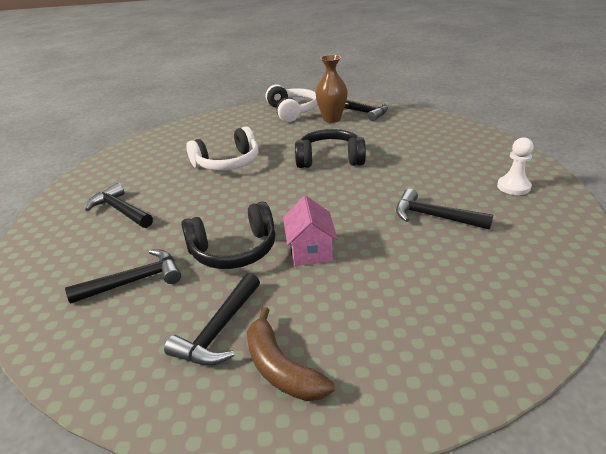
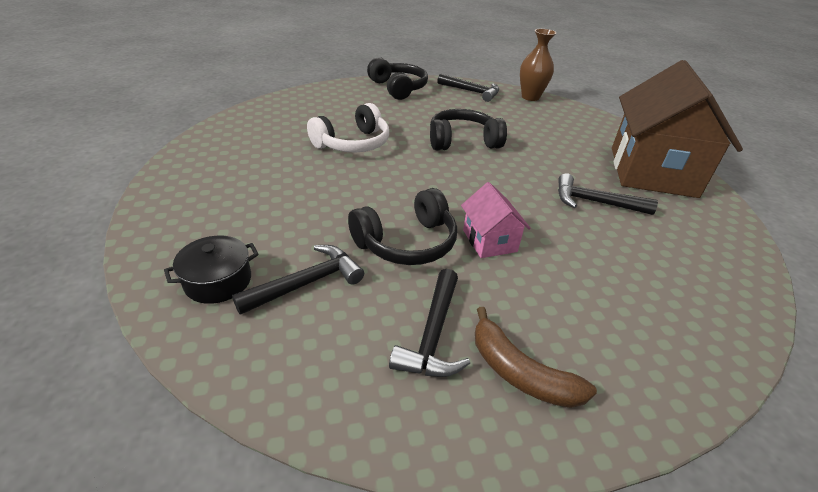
camera: 15 degrees left, 5 degrees up
black hammer [85,183,153,228] -> none
white headphones [266,84,318,122] -> black headphones [367,57,428,100]
brown vase [316,55,348,123] -> brown vase moved to [520,29,556,101]
white pawn [497,137,534,195] -> brown house [612,60,743,198]
none -> black pot [164,236,259,304]

